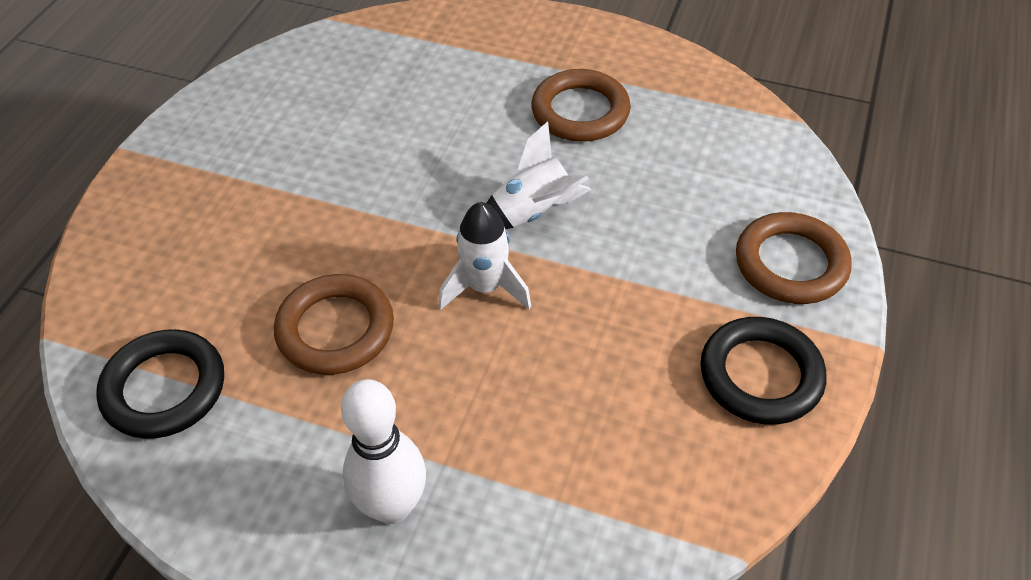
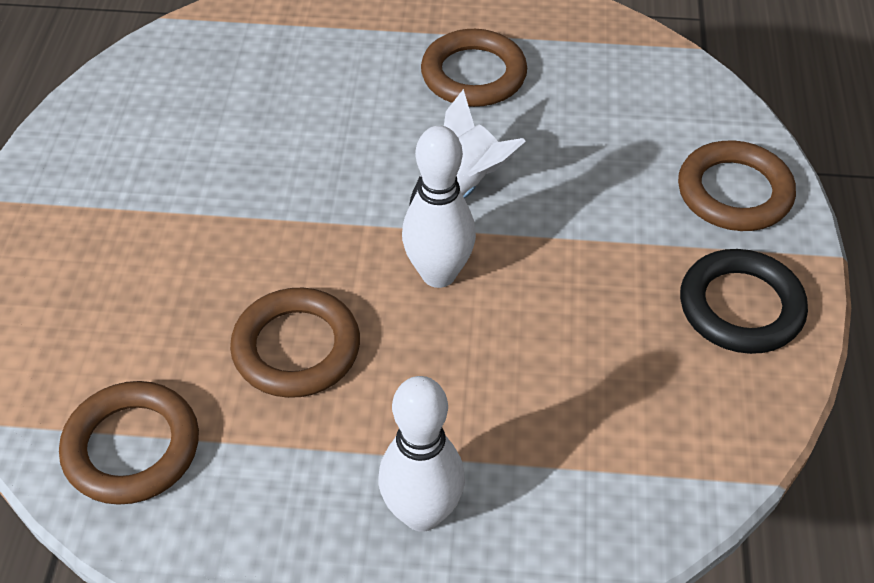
camera: 15 degrees left, 0 degrees up
black ring [96,329,224,439] -> brown ring [59,381,199,505]
white rocket [438,202,531,310] -> white bowling pin [402,125,476,288]

